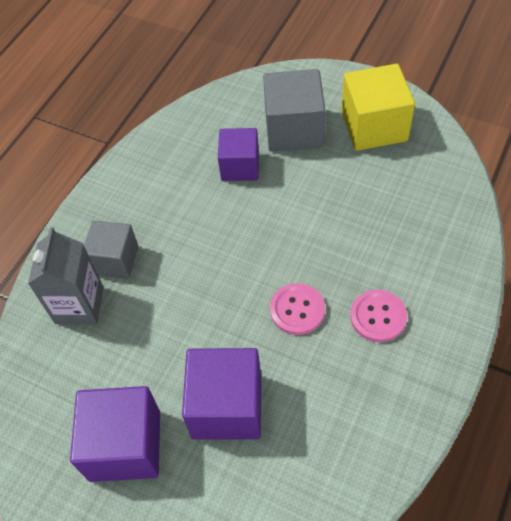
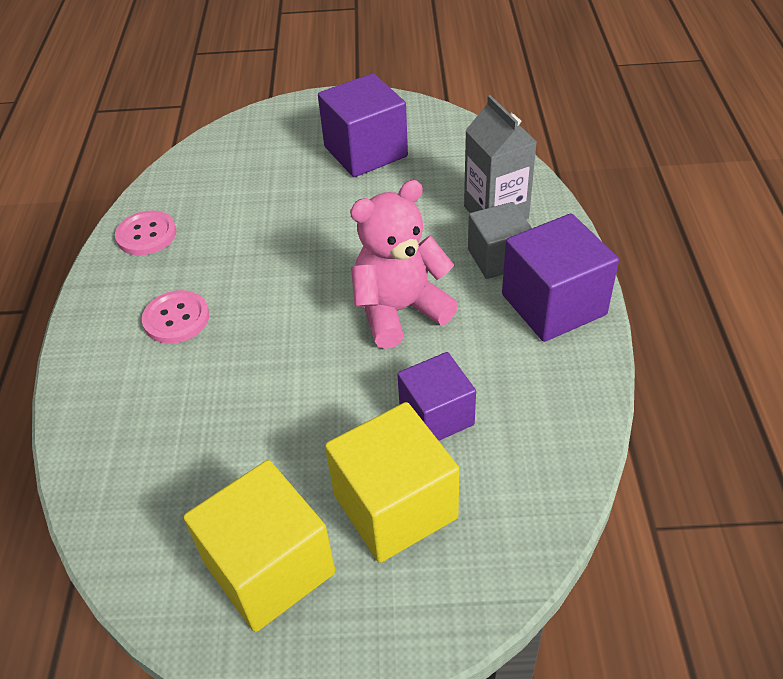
camera: 150 degrees right, 10 degrees down
purple cube [182,348,261,440] -> purple cube moved to [502,213,619,342]
grey cube [263,69,325,152] -> yellow cube [325,402,460,563]
pink button [270,283,325,335] -> pink button moved to [115,210,176,255]
none -> pink teddy bear [350,180,458,349]

